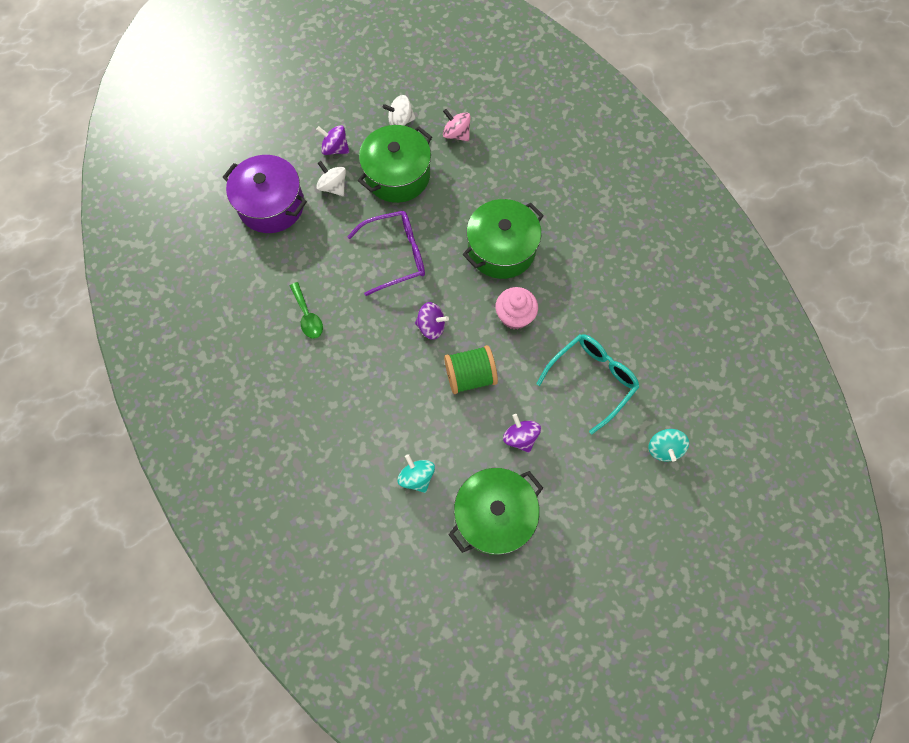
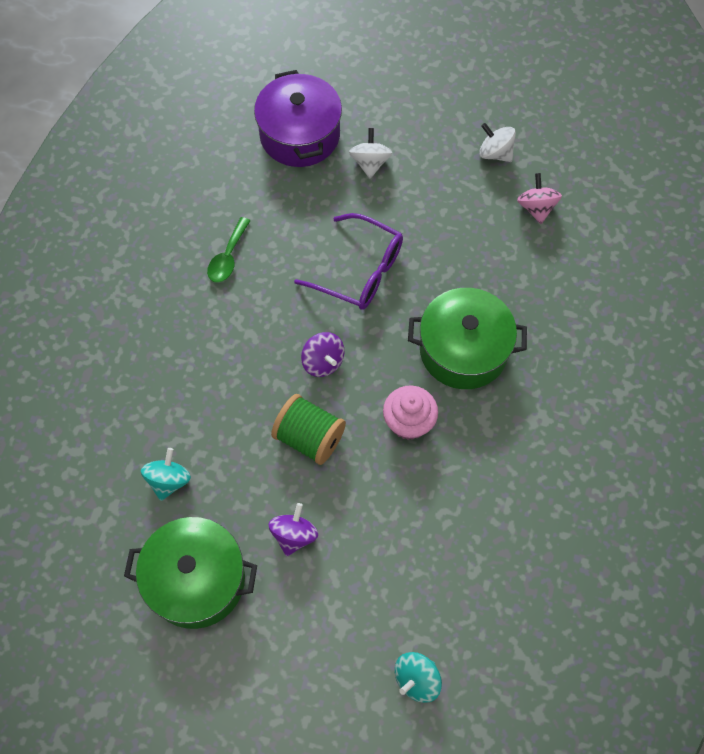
camera: 45 degrees right, 5 degrees down
purple spinning top [316,125,349,155] -> none
green pot [358,125,432,203] -> none
turquoise glasses [536,334,639,434] -> none

